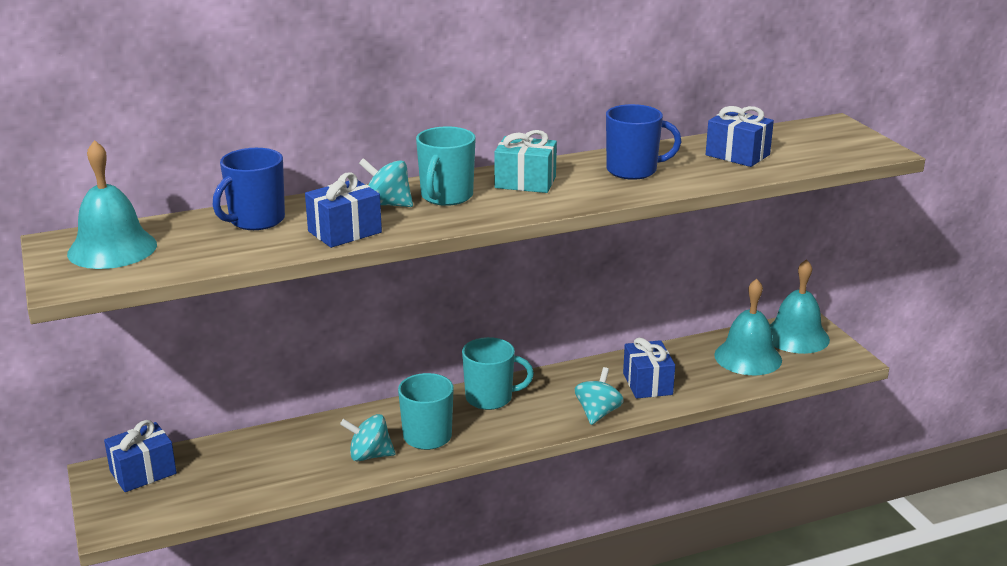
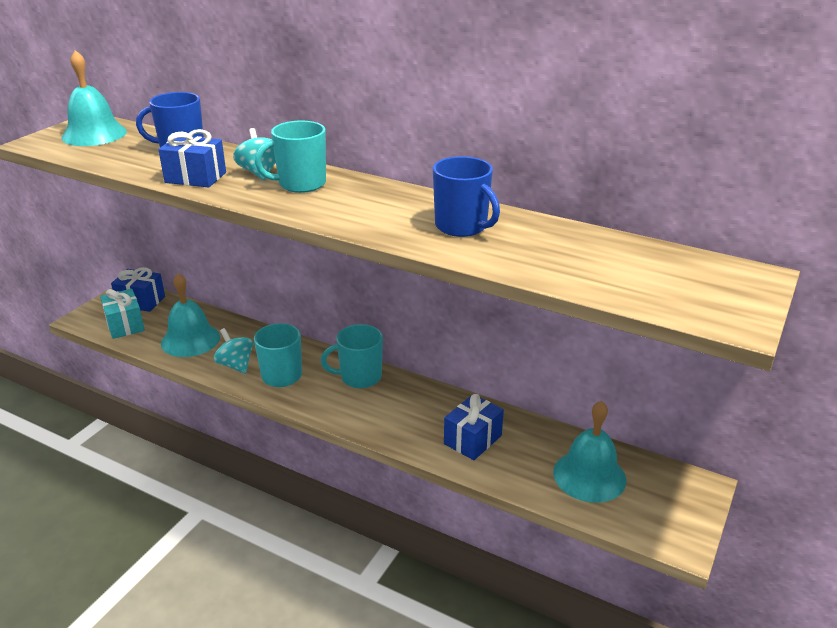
camera: 50 degrees right, 5 degrees up
turquoise mug [462,337,534,410] -> turquoise mug turned 120 degrees clockwise [321,324,383,388]
turquoise gift [494,130,557,193] -> turquoise gift moved to [100,289,145,339]
turquoise spinning top [575,367,624,425] -> none
blue gift [706,106,774,167] -> none
turquoise bell [770,259,830,354] -> turquoise bell moved to [161,273,220,357]

